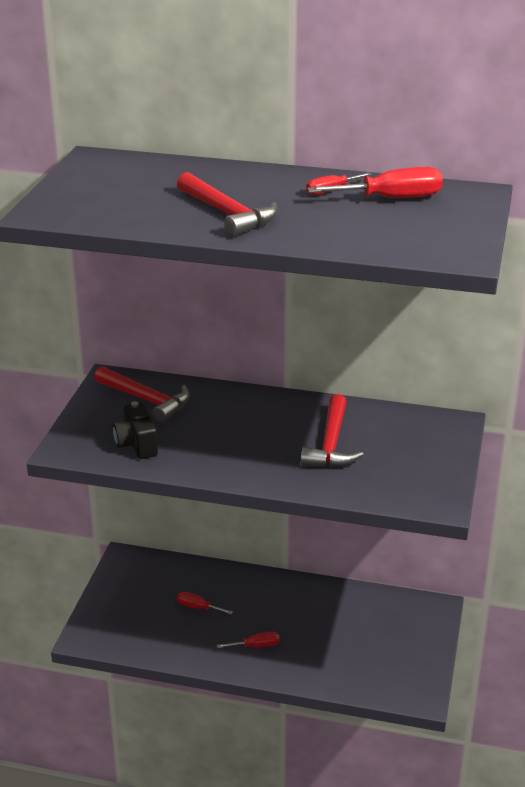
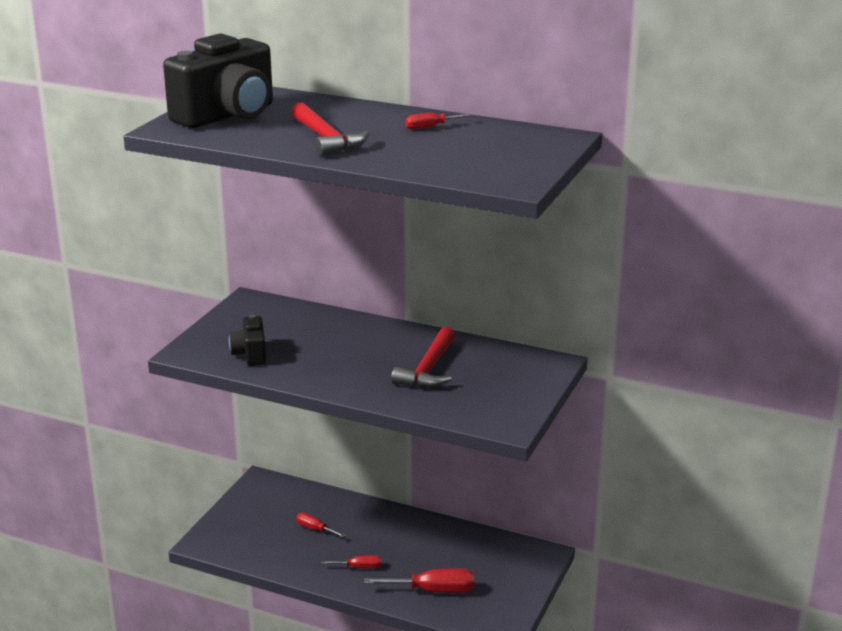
camera: 10 degrees right, 5 degrees down
red hammer [94,366,190,423] -> none
red screwdriver [307,167,443,198] -> red screwdriver moved to [364,568,474,593]
none -> black camera [163,34,273,128]

